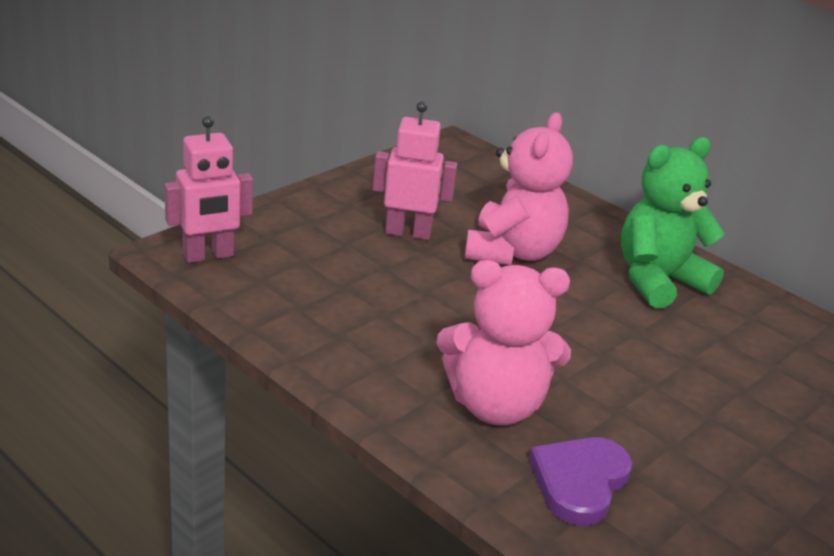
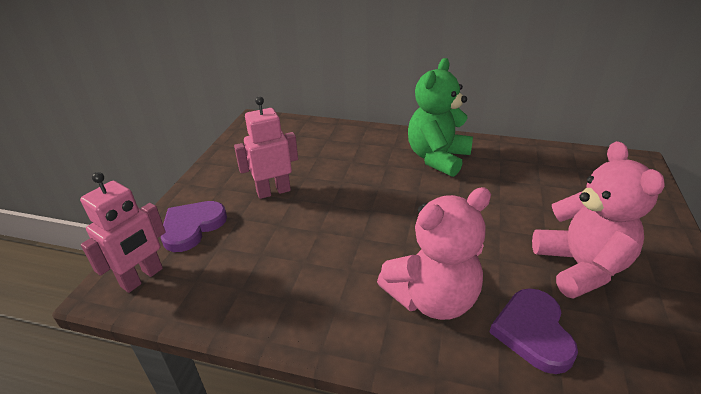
camera: 25 degrees left, 5 degrees up
pink teddy bear [465,112,573,265] -> pink teddy bear moved to [532,141,665,299]
none -> purple heart [161,201,227,252]

